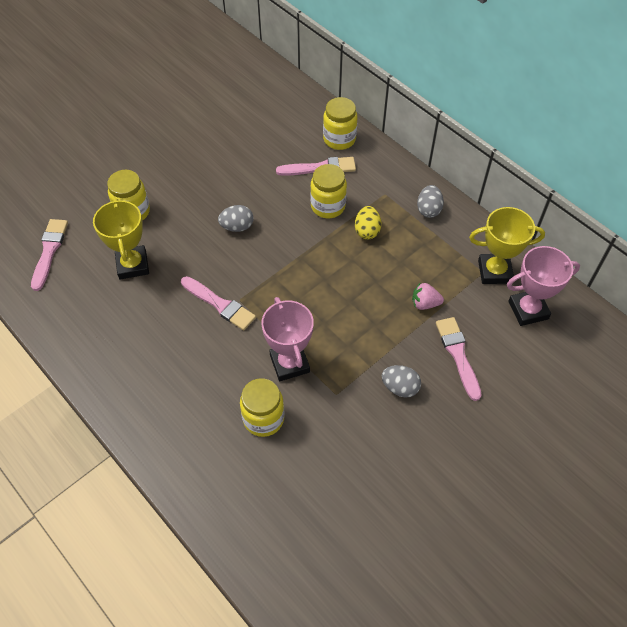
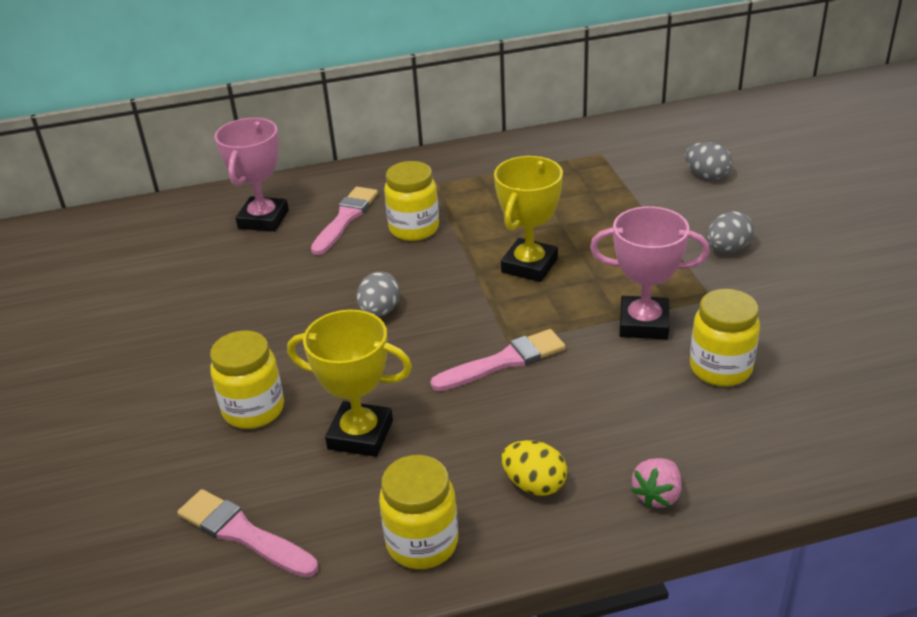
camera: 60 degrees left, 20 degrees down
yellow jar [323,97,357,150] -> yellow jar moved to [379,455,458,569]
yellow egg [355,206,381,239] -> yellow egg moved to [501,440,567,496]
pink strawberry [412,283,444,310] -> pink strawberry moved to [631,458,682,508]
grey egg [417,185,444,218] -> grey egg moved to [685,142,732,180]
pink brush [436,317,482,401] -> none
yellow trophy [469,207,545,284] -> yellow trophy moved to [494,156,563,282]
pink trophy [507,246,580,326] -> pink trophy moved to [214,118,289,232]

